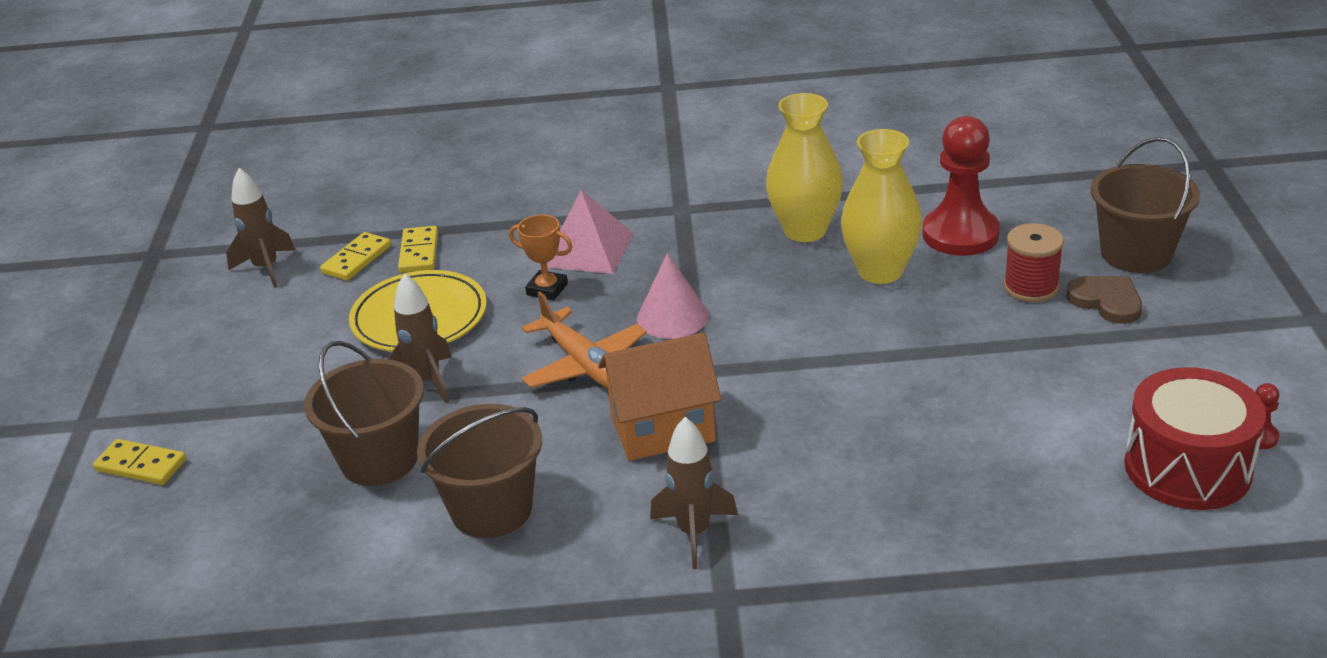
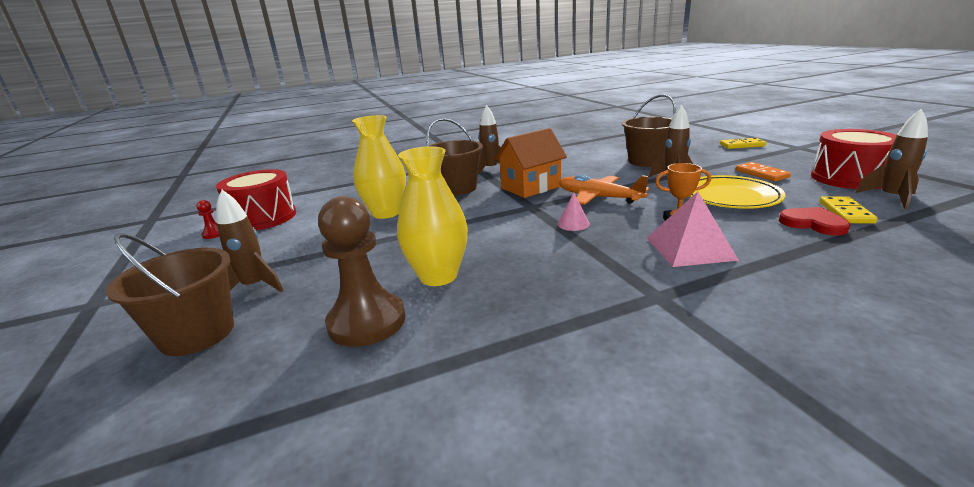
camera: 160 degrees right, 10 degrees down
yellow domino [398,226,438,273] -> red heart [779,207,850,235]
brown bucket [417,404,542,538] -> brown bucket moved to [426,118,483,195]
pink cone [637,253,708,339] -> pink cone [557,193,590,231], size x0.64
yellow vase [766,93,843,242] -> yellow vase moved to [352,115,406,219]
red pawn [922,116,1000,256] -> brown pawn [318,196,405,347]
red spool [1004,223,1064,302] -> none
brown heart [1067,276,1142,324] -> brown rocket [216,190,284,292]
none -> orange domino [736,162,791,182]
none -> red drum [811,129,897,189]

